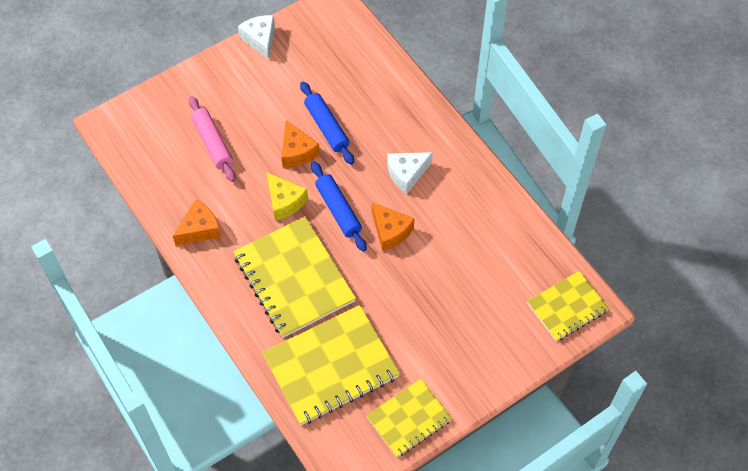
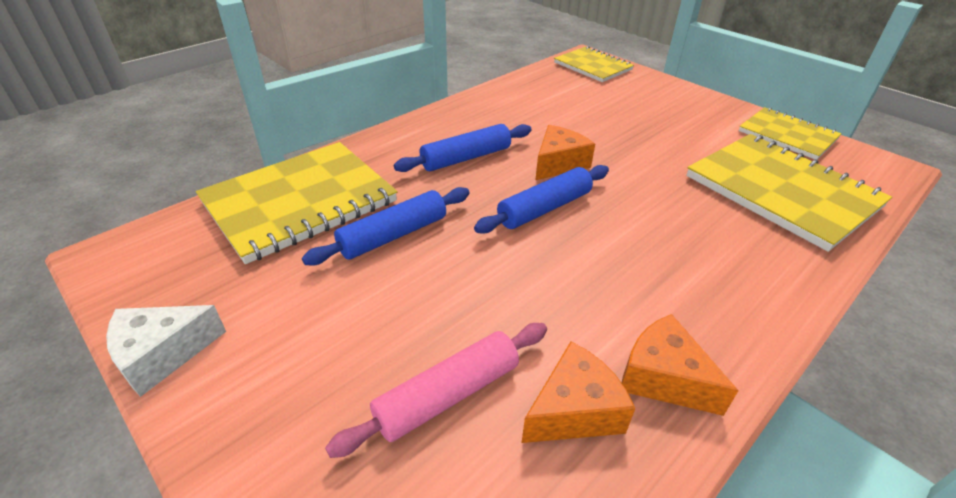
camera: 100 degrees left, 20 degrees down
yellow notebook [233,217,356,338] -> yellow notebook moved to [196,142,397,264]
yellow cheese [266,172,308,221] -> none
orange cheese [282,120,320,168] -> orange cheese moved to [522,342,635,443]
white cheese [387,152,433,194] -> blue rolling pin [394,124,532,172]

